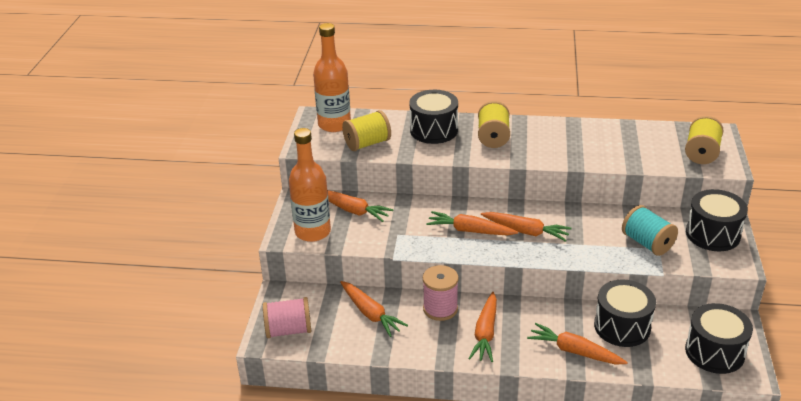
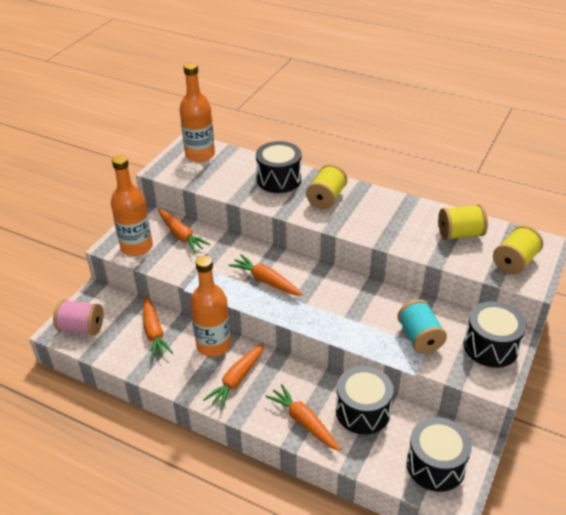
camera: 20 degrees right, 5 degrees up
yellow spool [342,110,391,151] -> yellow spool moved to [438,204,488,240]
pink spool [423,265,459,321] -> orange bottle [190,256,231,357]
orange carrot [481,212,572,242] -> none

